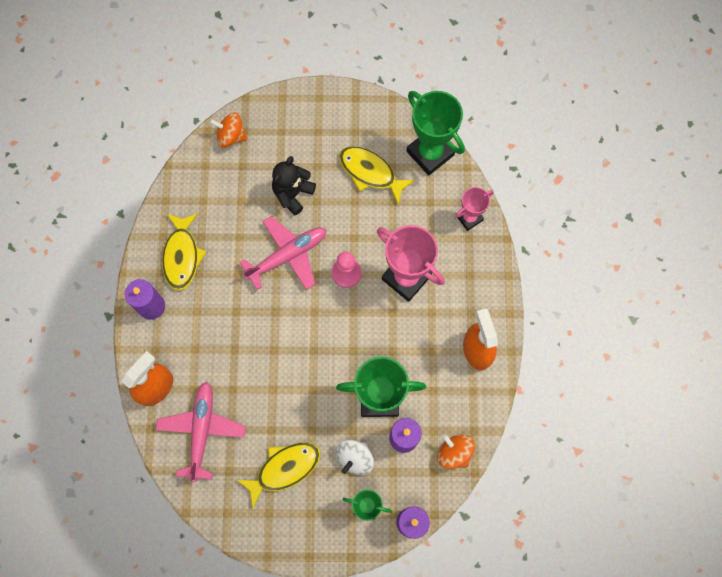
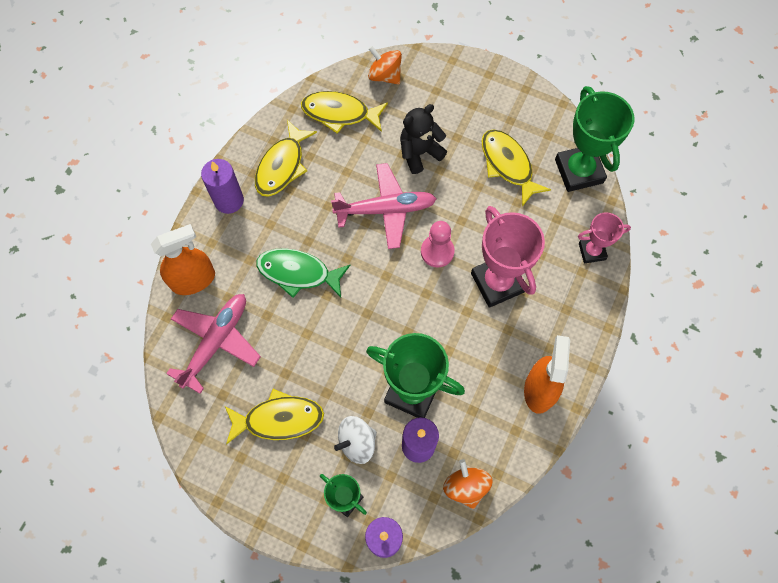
camera: 25 degrees right, 5 degrees down
none -> green fish [256,248,350,298]
none -> yellow fish [301,91,388,134]

